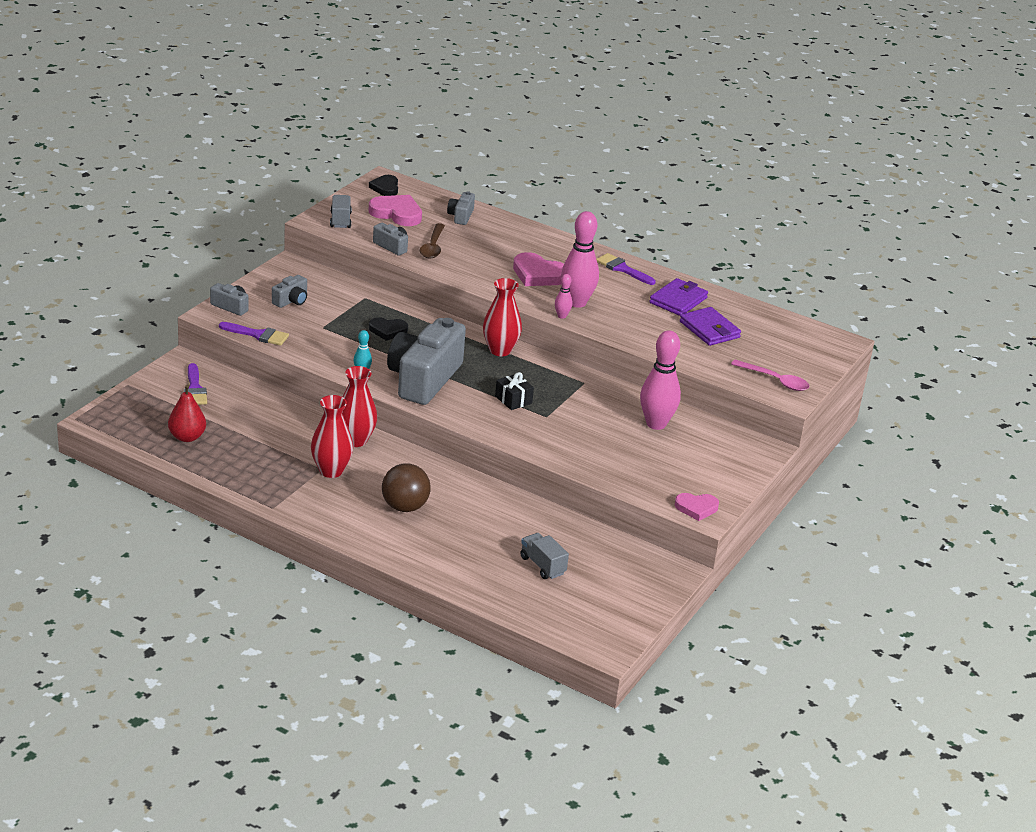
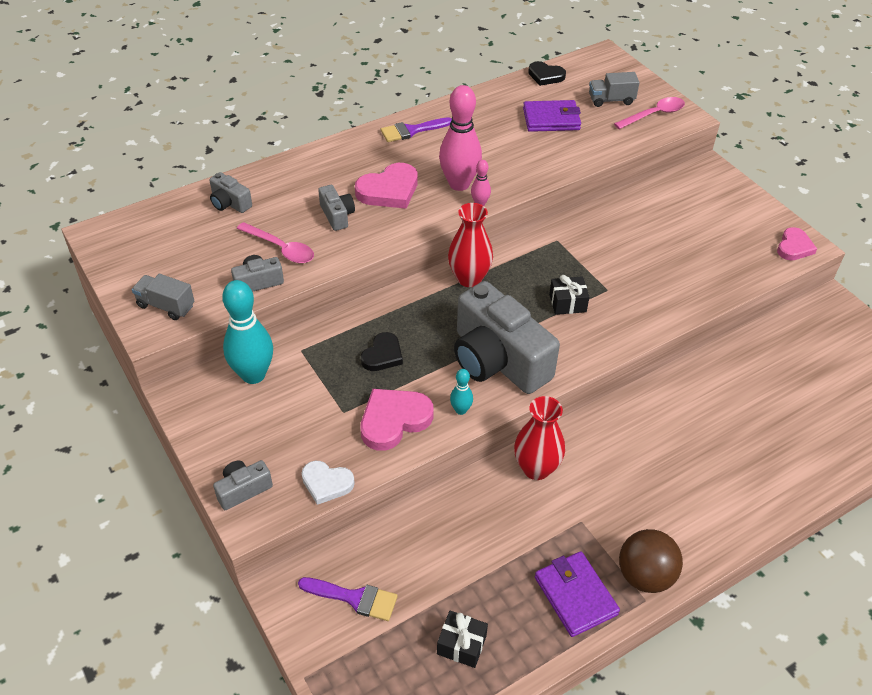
camera: 60 degrees left, 15 degrees up
red pear [168,385,206,442] -> black gift [437,611,488,668]
purple brush [219,322,289,346] -> white heart [302,461,355,505]
grey camera [272,275,307,308] -> grey camera moved to [318,185,355,231]
red vase [311,395,353,478] -> none
black heart [369,175,398,196] -> black heart moved to [528,61,566,86]
pink heart [369,195,422,226] -> pink heart moved to [361,389,434,451]
brown ball [382,463,431,512] -> brown ball moved to [619,529,683,593]
brown spoon [420,223,445,258] -> pink spoon [237,222,314,263]
grey truck [520,533,569,579] -> grey truck moved to [589,72,640,107]
pink bowling pin [640,330,681,430] -> none
purple wallet [649,278,708,316] -> purple wallet moved to [535,551,620,637]
none -> turquoise bowling pin [222,280,273,384]

